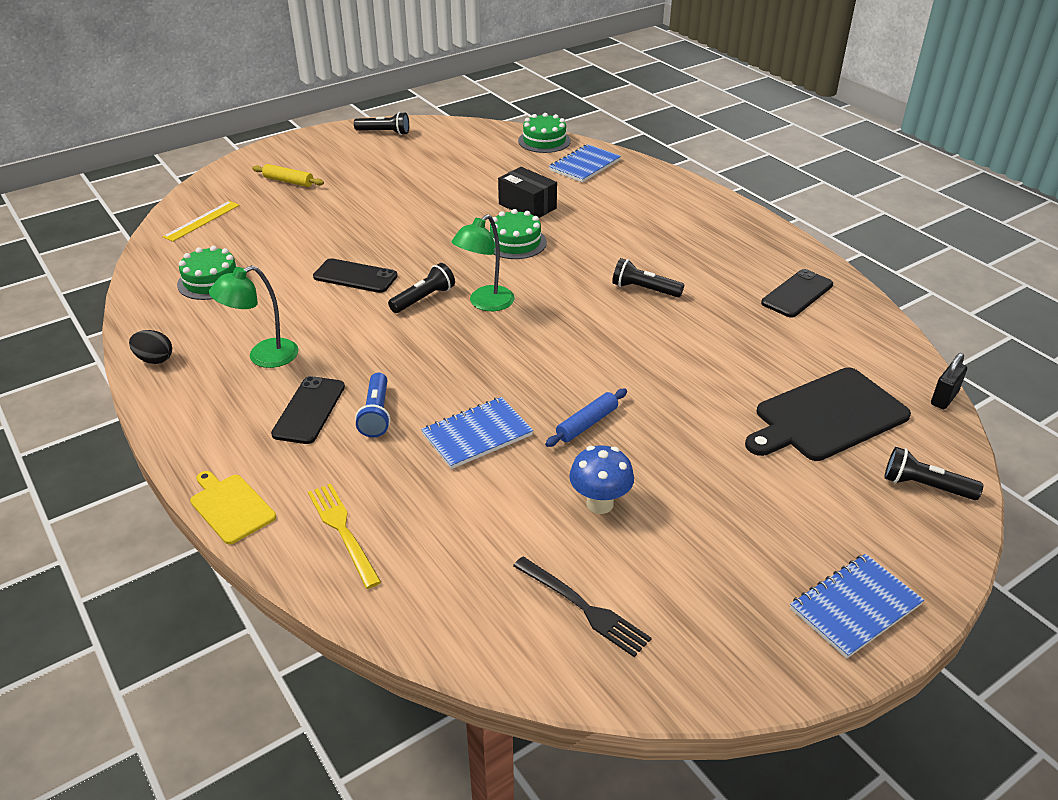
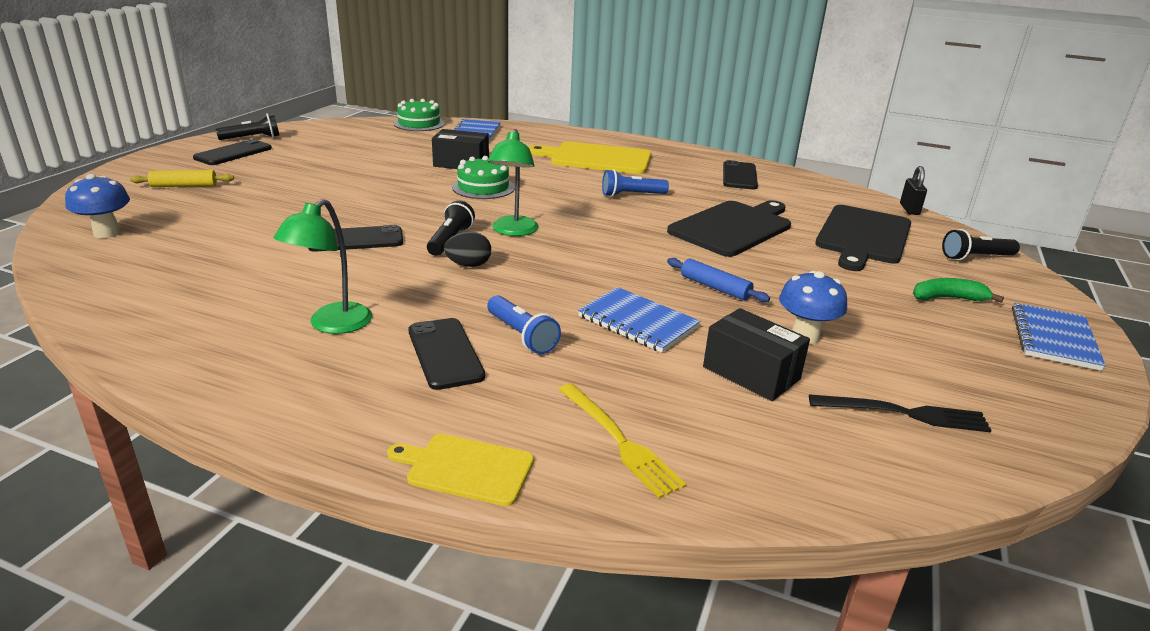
camera: 35 degrees left, 10 degrees down
black egg [129,330,172,364] -> black egg moved to [444,232,491,267]
yellow ruler [163,201,240,242] -> blue mushroom [65,174,130,238]
green cake [177,246,237,300] -> none
yellow fork [308,484,381,589] -> yellow fork turned 150 degrees counterclockwise [558,383,687,499]
blue notebook [421,397,533,469] -> blue notebook turned 75 degrees counterclockwise [578,287,700,353]
blue rolling pin [545,389,627,447] -> blue rolling pin turned 60 degrees counterclockwise [667,258,770,302]
black flashlight [612,258,684,298] -> blue flashlight [602,169,669,197]
none -> black phone [193,139,272,165]
none -> yellow cutting board [528,142,651,174]
none -> black cutting board [667,200,791,257]
none -> black box [703,308,810,401]
none -> green banana [913,278,1004,303]

